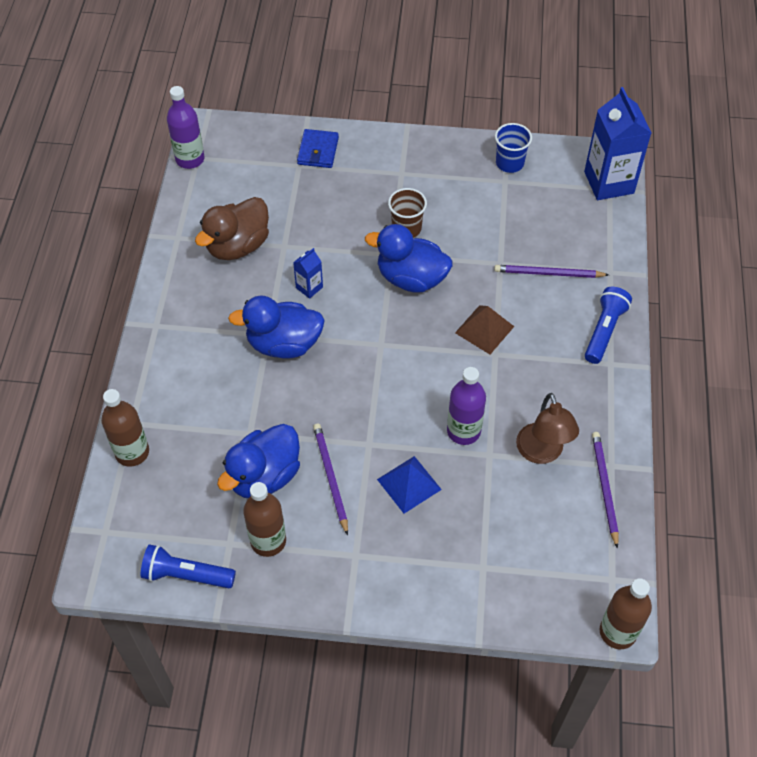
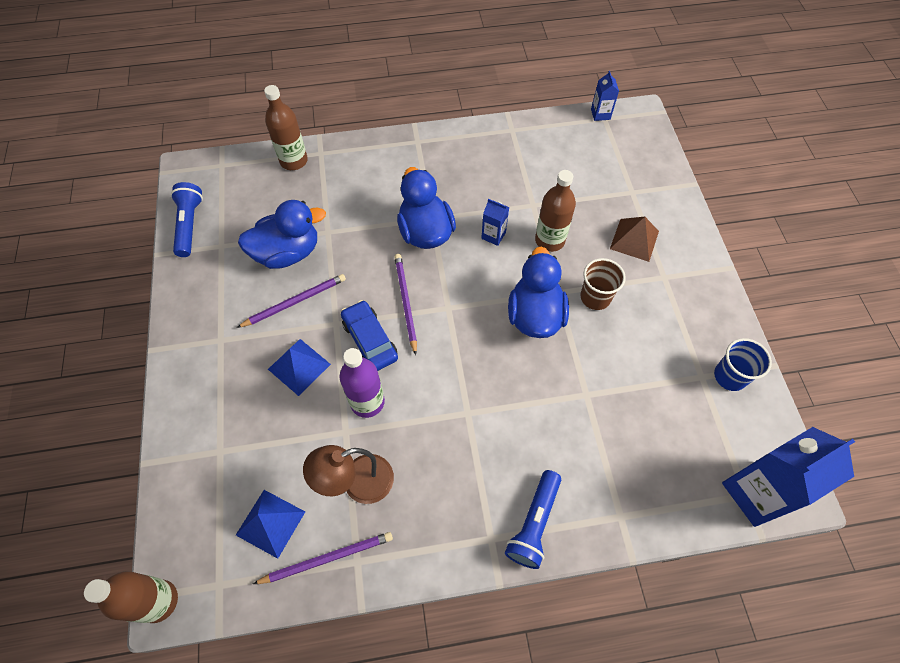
camera: 75 degrees right, 5 degrees up
purple bottle [167,86,205,169] -> blue carton [591,71,619,121]
brown duck [195,197,269,260] -> none
blue duck [217,424,300,498] -> blue duck turned 135 degrees clockwise [238,200,326,269]
brown bottle [243,482,286,557] -> brown bottle moved to [535,170,576,252]
blue wallet [297,129,339,168] -> none
brown pyramid [455,305,514,354] -> brown pyramid moved to [610,217,659,262]
purple pencil [494,265,609,278] -> purple pencil moved to [394,254,417,355]
blue flashlight [585,287,632,364] -> blue flashlight turned 105 degrees clockwise [505,470,561,569]
none -> blue pyramid [236,490,305,559]
none -> blue car [341,300,398,371]

